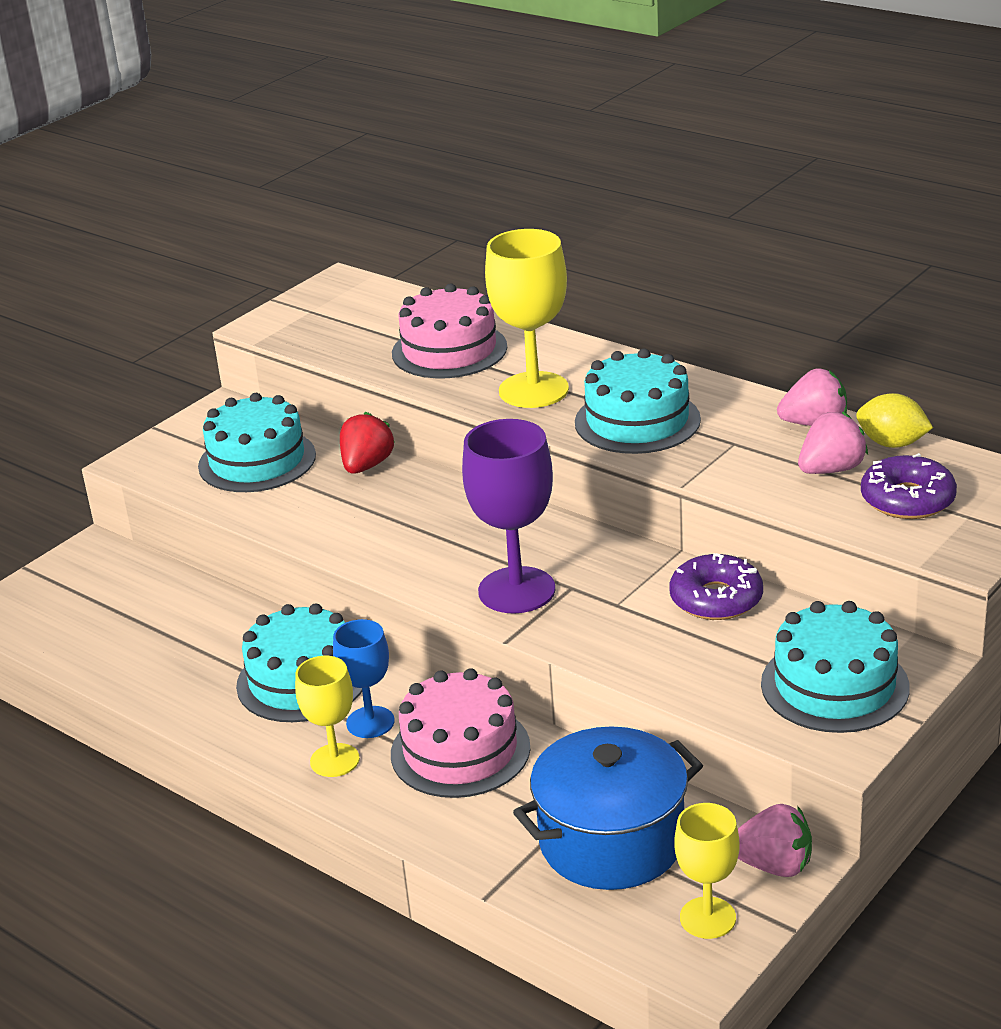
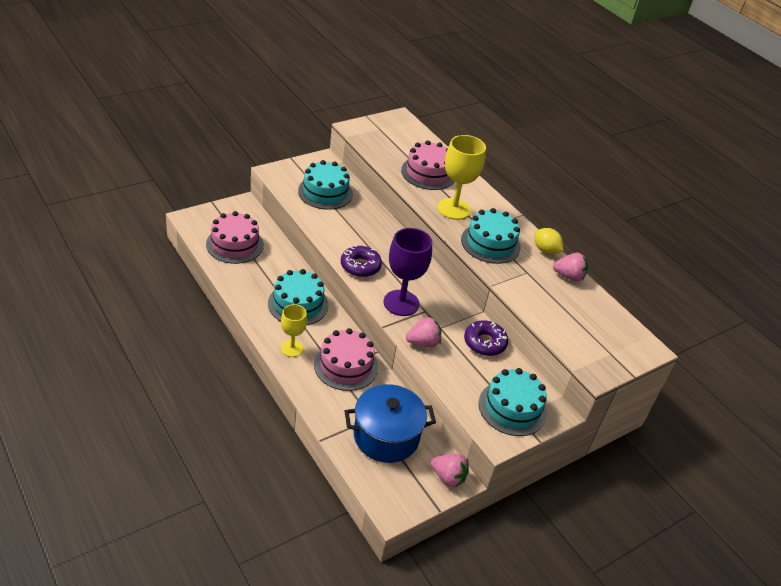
camera: 10 degrees right, 10 degrees up
blue goblet [333,619,395,738] -> none
red strawberry [340,412,395,474] -> none
yellow goblet [675,803,740,939] -> none
pink strawberry [798,412,868,474] -> pink strawberry moved to [406,317,441,347]
yellow lemon [856,393,933,448] -> yellow lemon moved to [535,228,563,254]
purple donut [861,453,957,519] -> purple donut moved to [341,245,382,277]
none -> pink cake [206,211,264,264]

